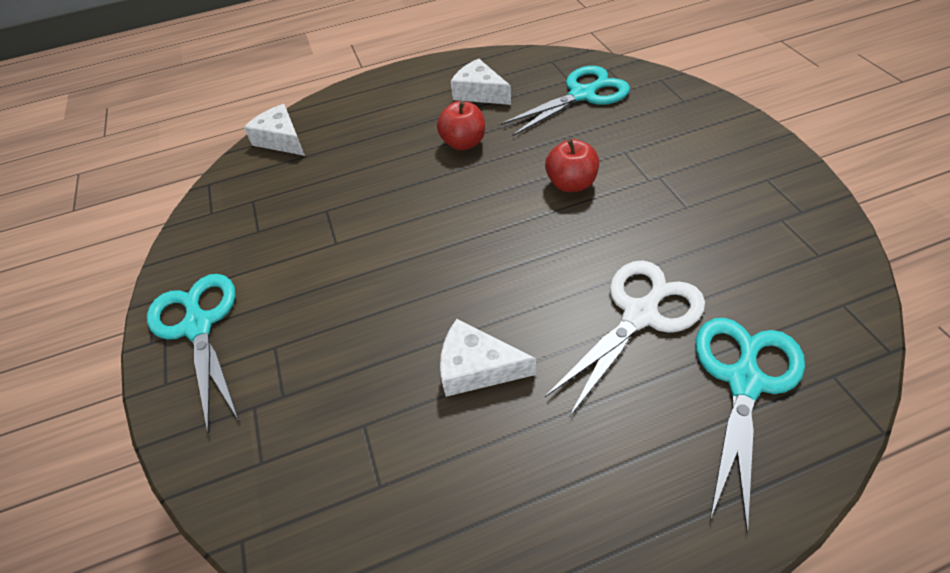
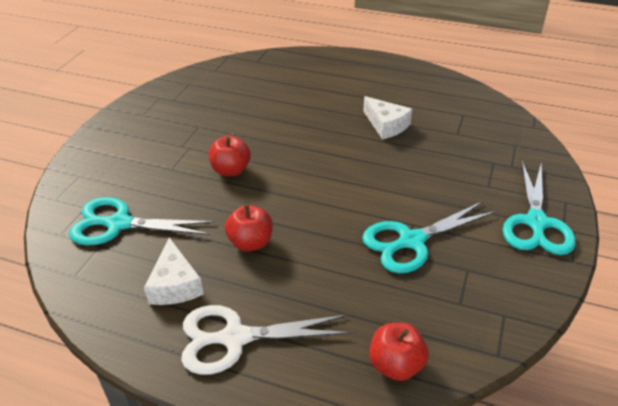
camera: 145 degrees left, 10 degrees down
white cheese [244,104,305,156] -> red apple [369,323,429,381]
white scissors [545,260,705,416] -> white scissors moved to [181,305,351,375]
turquoise scissors [696,318,805,534] -> turquoise scissors moved to [362,201,496,274]

